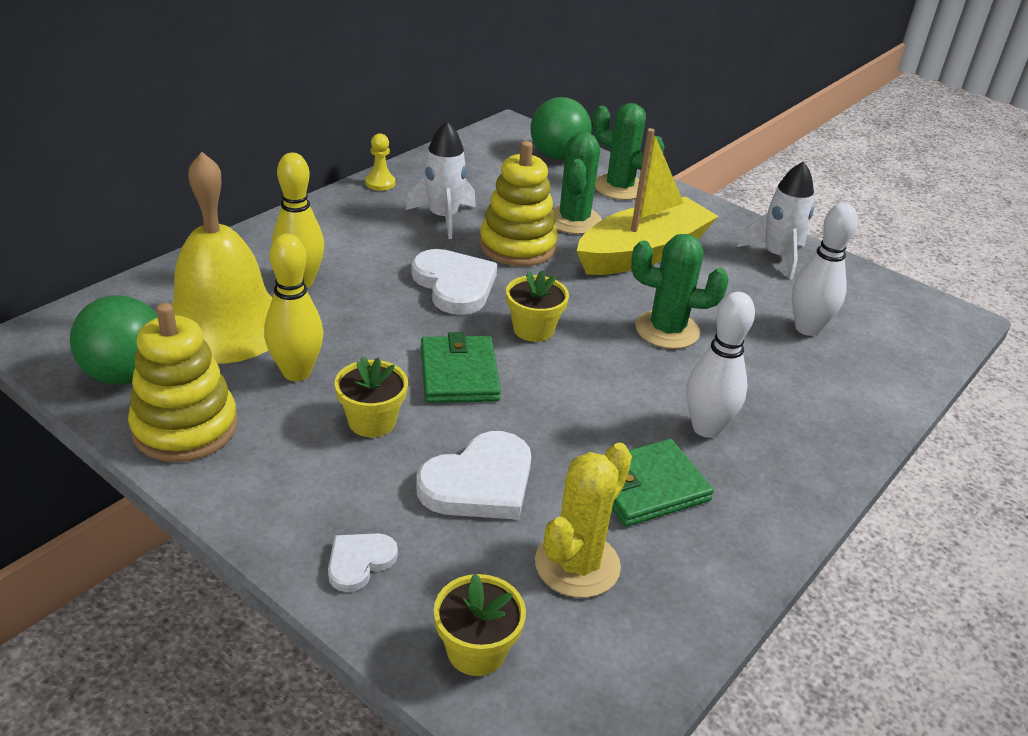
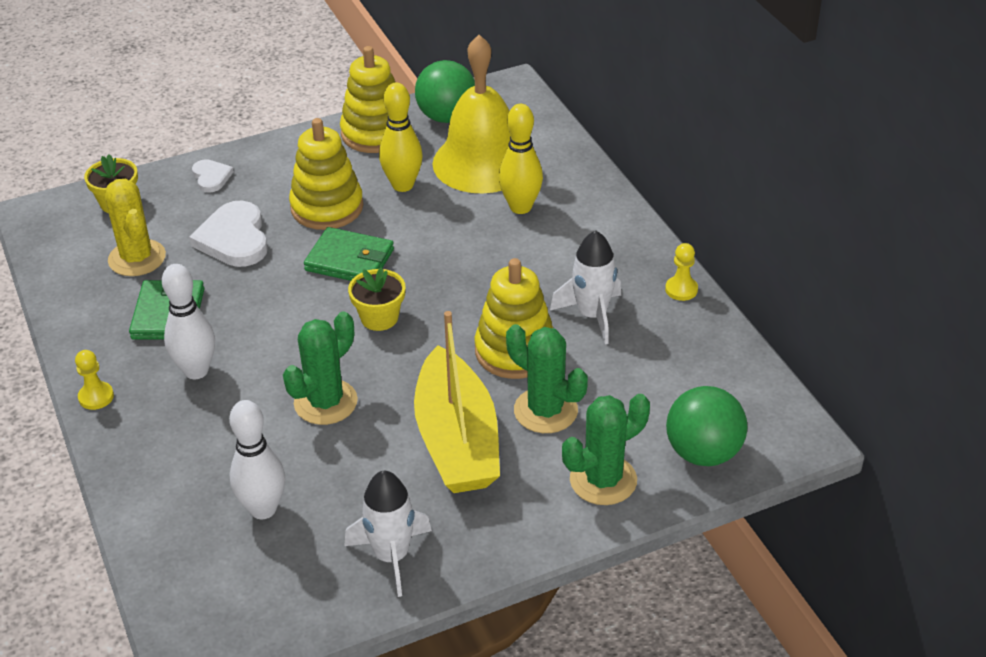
camera: 120 degrees right, 5 degrees up
yellow flower pot [335,356,408,437] -> yellow stacking toy [289,118,363,230]
white heart [411,249,497,315] -> none
none -> yellow pawn [75,350,114,410]

